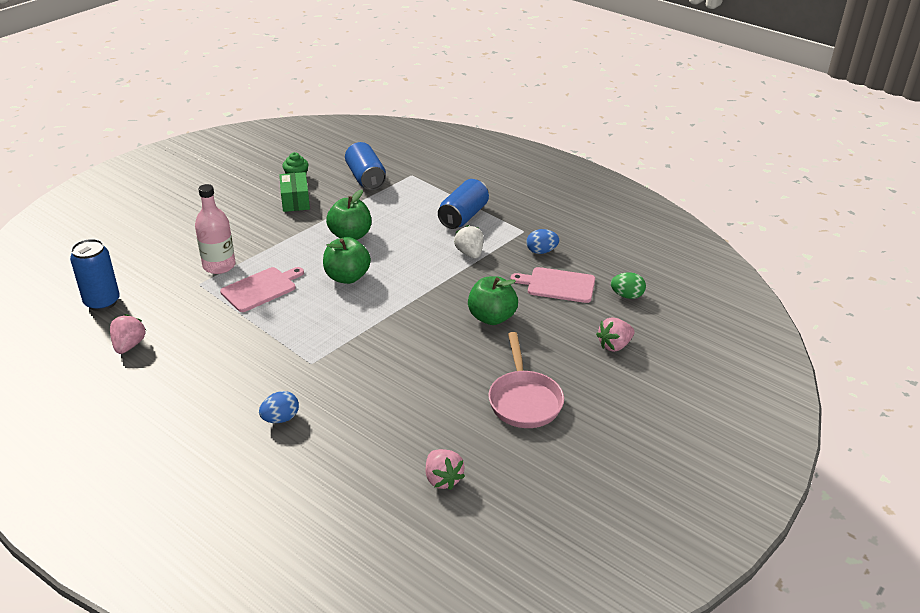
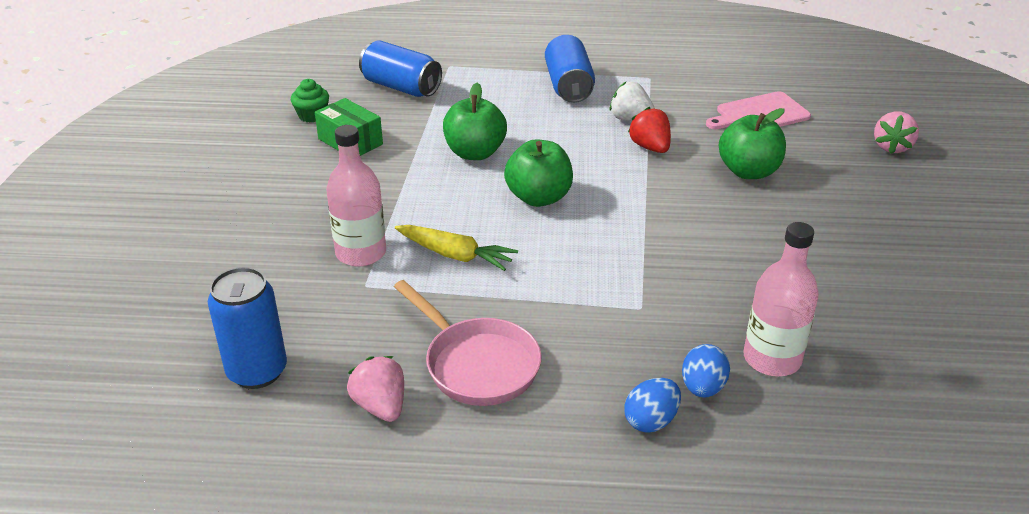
camera: 35 degrees left, 0 degrees up
pink cutting board [220,267,304,312] -> yellow carrot [395,225,518,271]
pink strawberry [426,449,465,490] -> none
pink pan [488,332,564,428] -> pink pan moved to [394,280,542,406]
blue egg [527,229,559,254] -> blue egg moved to [624,378,681,433]
green egg [611,272,646,299] -> none
none -> red strawberry [628,107,671,153]
none -> pink bottle [743,222,819,376]

